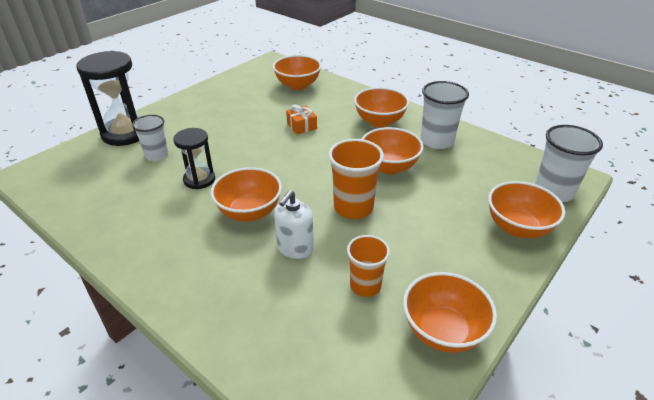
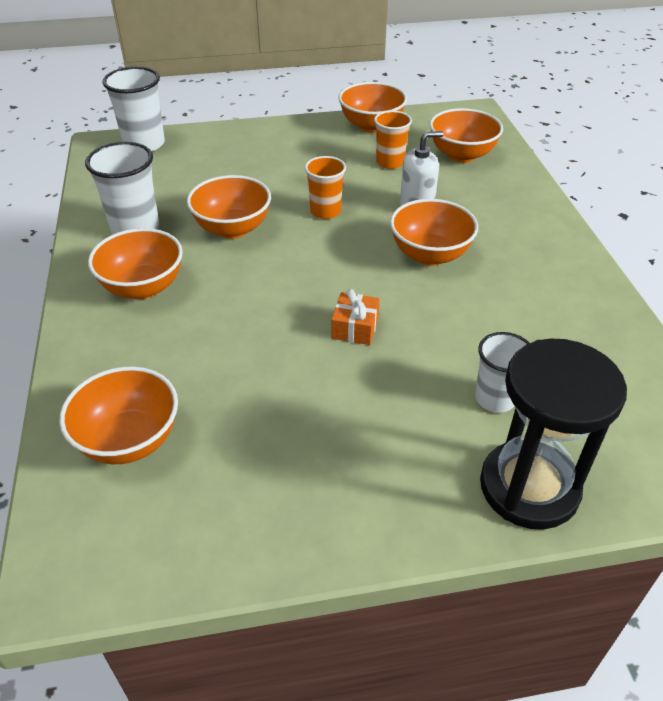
camera: 140 degrees left, 5 degrees up
black hourglass [173,128,215,189] -> none
orange gift [286,104,317,135] -> orange gift moved to [331,289,380,345]
orange cup [328,139,384,219] -> orange cup [305,156,346,219], size x0.66
orange bowl [488,181,565,238] -> orange bowl moved to [429,108,503,163]

